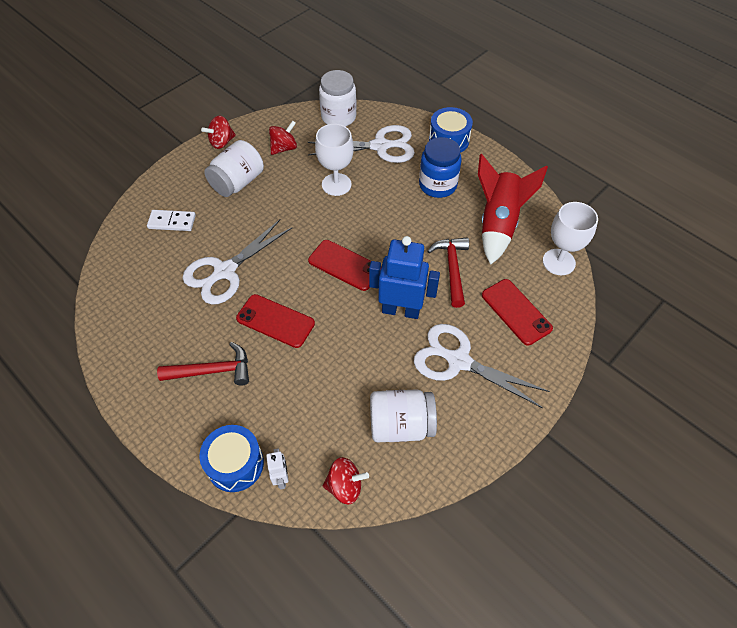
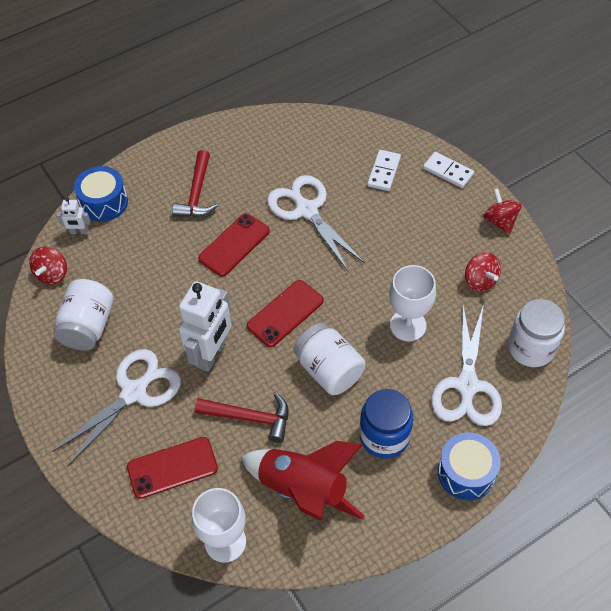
camera: 105 degrees right, 0 degrees up
white jar [204,140,264,197] -> white jar moved to [294,323,366,395]
blue robot [369,236,440,319] -> white robot [178,281,231,372]
none -> white domino [423,152,474,188]

